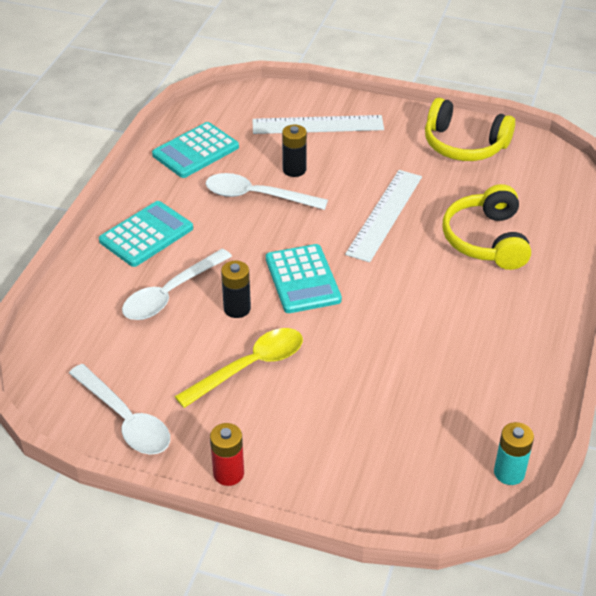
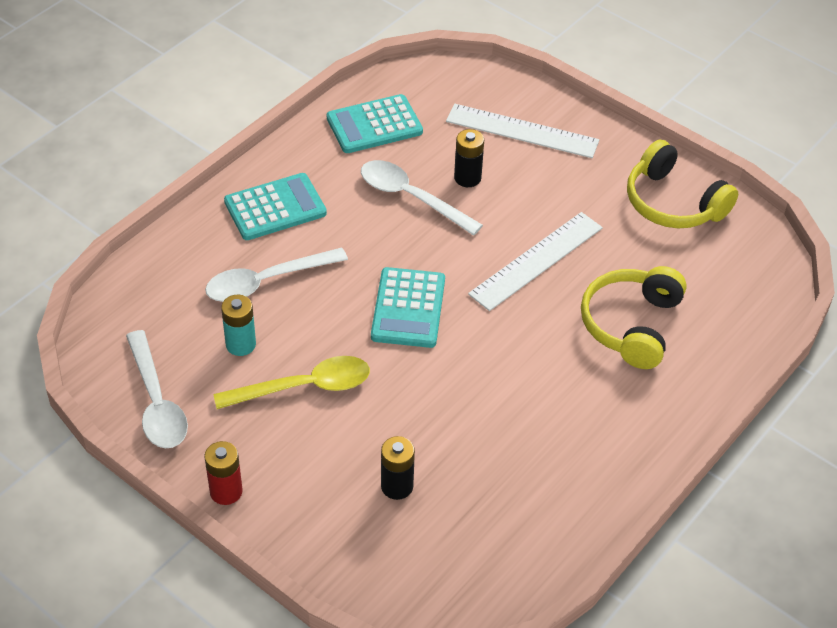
camera: 20 degrees right, 5 degrees up
black battery [221,261,251,318] -> black battery moved to [381,436,415,500]
turquoise battery [494,422,534,485] -> turquoise battery moved to [221,295,256,356]

